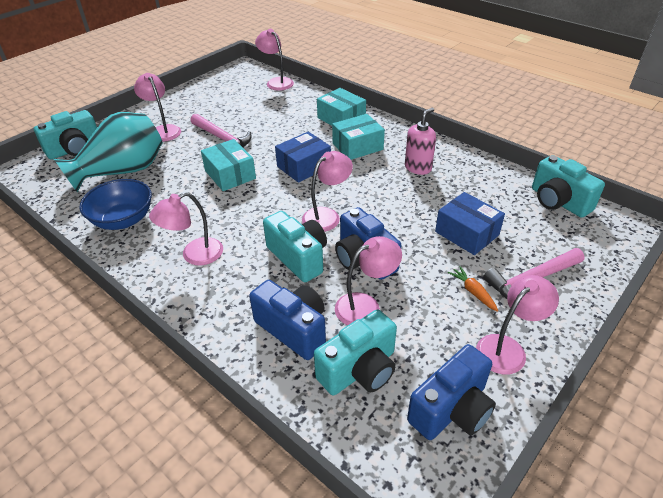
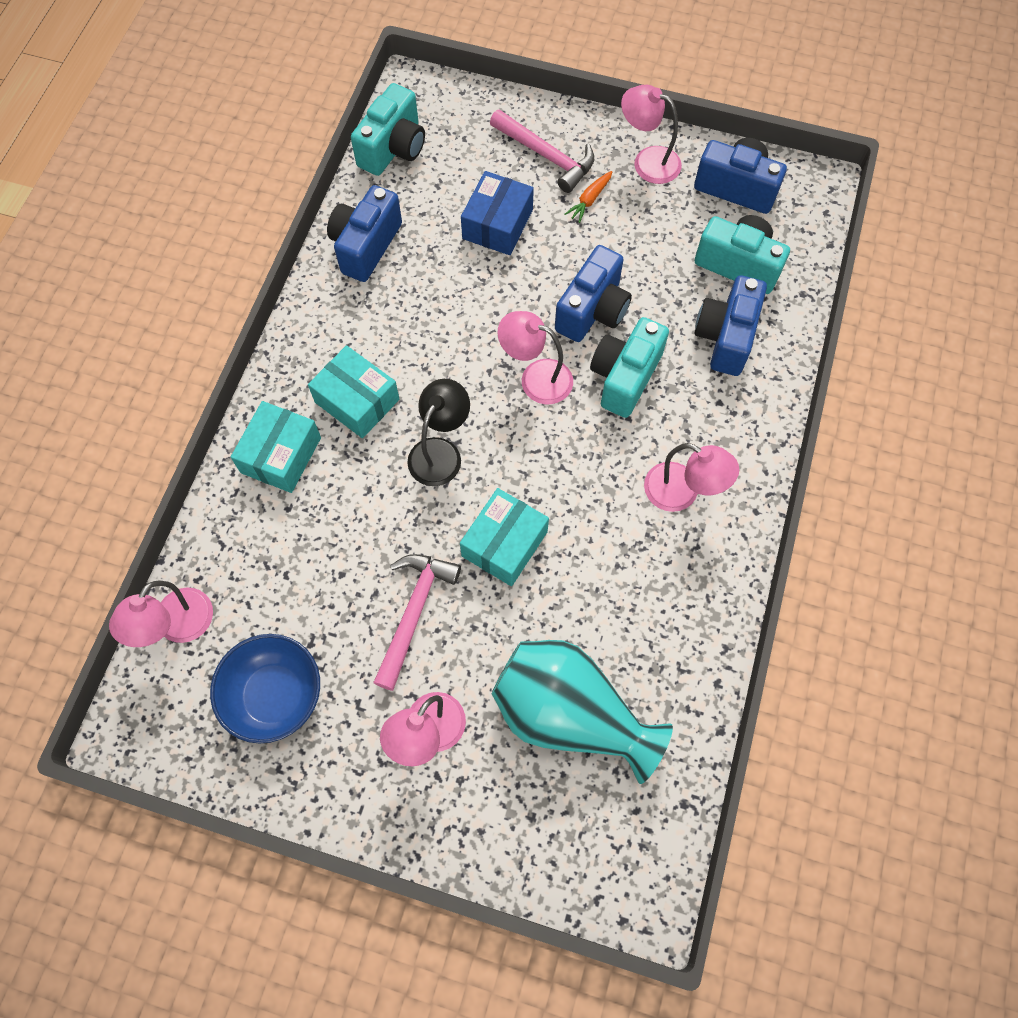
camera: 115 degrees left, 25 degrees up
turquoise camera [34,110,97,160] -> none
blue bowl [79,179,152,230] -> blue bowl moved to [210,634,320,744]
blue box [275,132,331,183] -> black lamp [407,379,470,486]
pink lamp [335,236,402,325] -> none
pink soap dispenser [405,108,436,175] -> none
none -> blue camera [327,185,402,282]

